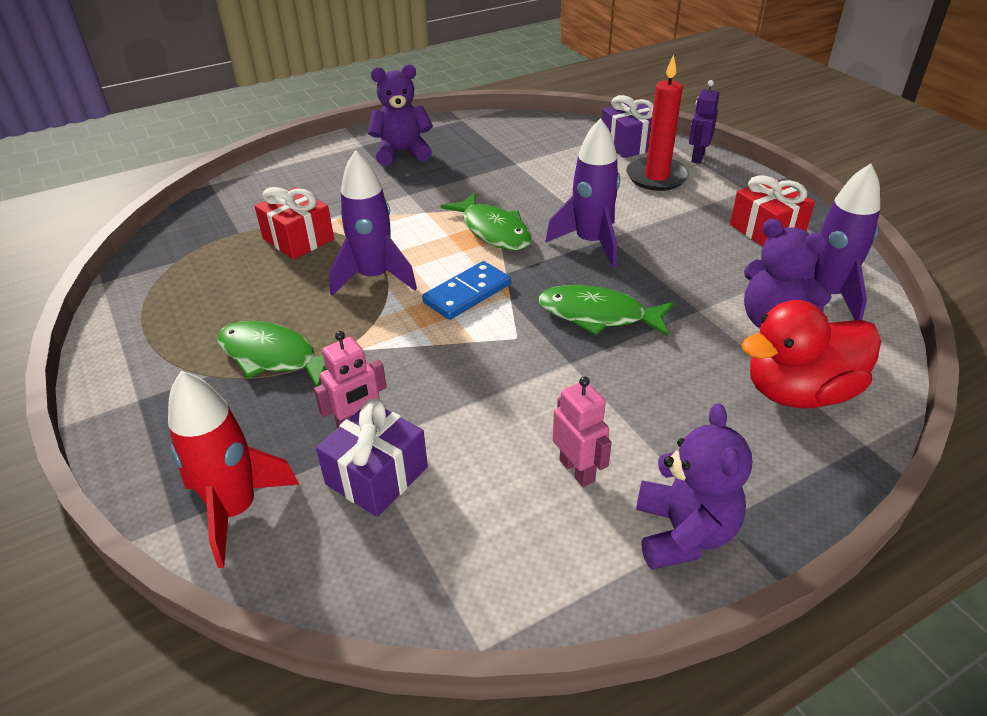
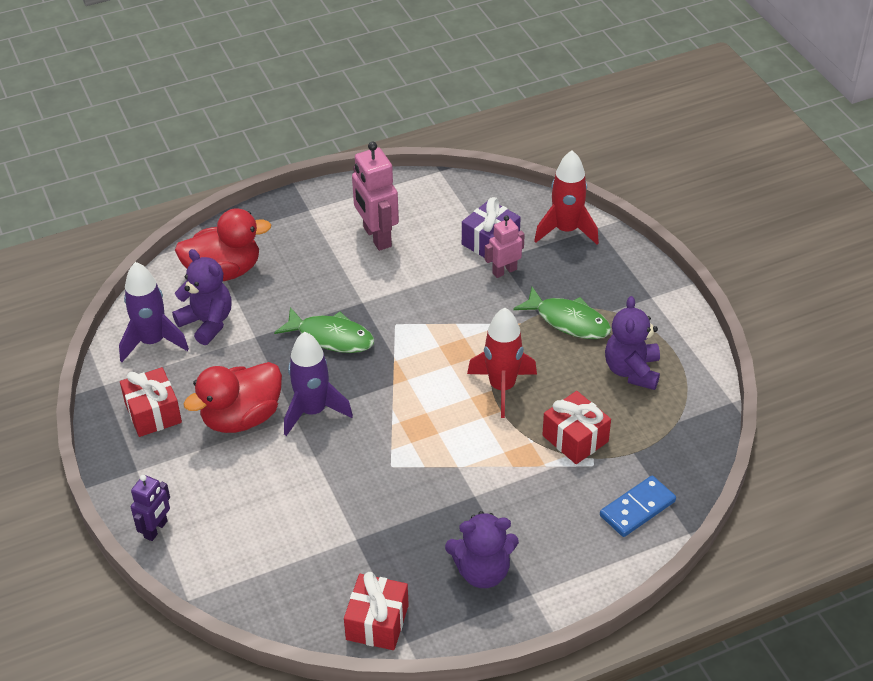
camera: 175 degrees left, 5 degrees up
purple rocket [329,150,417,295] -> red rocket [467,308,537,418]
blue domino [422,261,511,320] -> blue domino moved to [600,476,676,537]
green fish [440,192,532,250] -> none
pink robot [553,376,612,487] -> pink robot [352,142,399,251], size x1.67
purple gift [602,95,654,158] -> none
red candle [626,55,689,191] -> none
purple teddy bear [636,403,752,570] -> purple teddy bear moved to [605,296,660,390]
none -> red duck [184,362,282,433]
none -> red gift [344,572,409,650]

